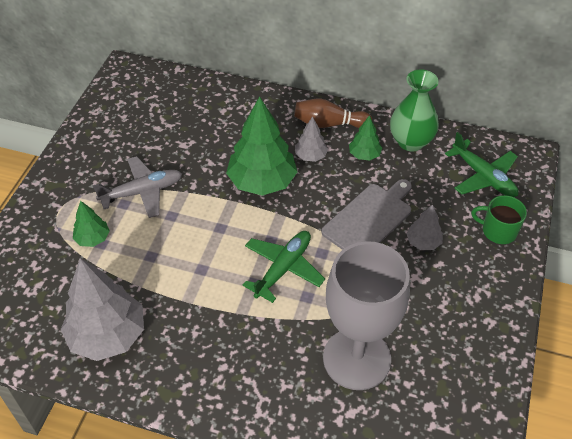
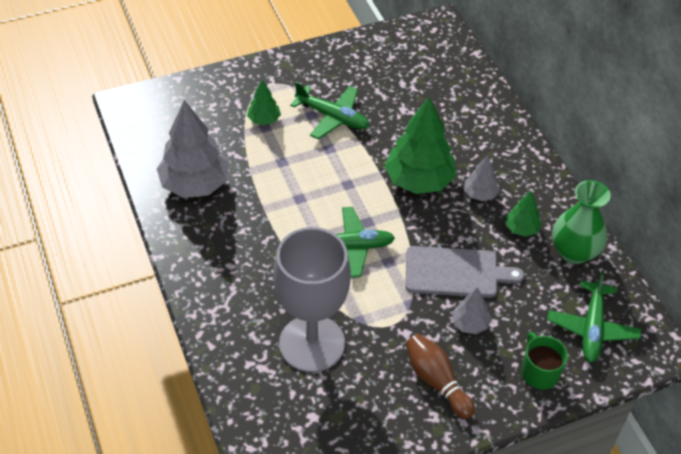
camera: 50 degrees right, 0 degrees up
grey plane [93,156,182,218] -> green plane [290,82,369,140]
brown bowling pin [294,99,372,128] -> brown bowling pin moved to [406,334,475,419]

